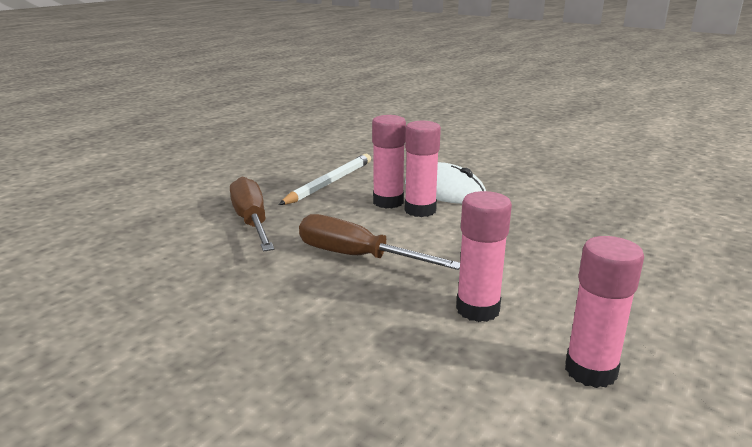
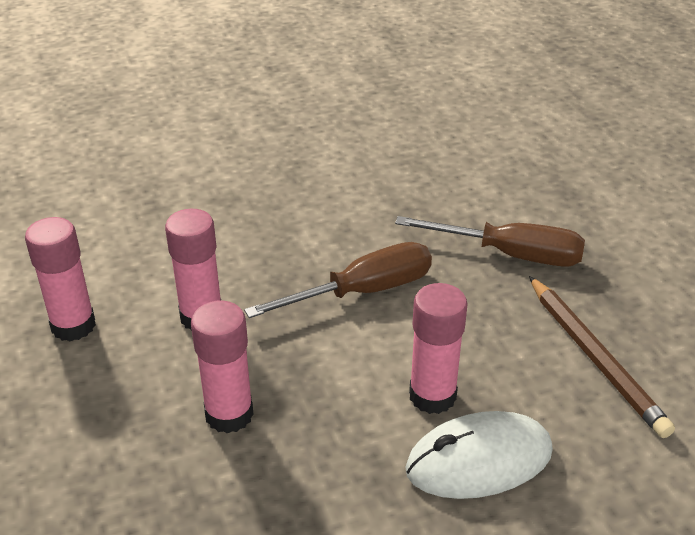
camera: 125 degrees right, 15 degrees up
white pencil [279,154,371,205] -> brown pencil [529,276,675,438]
pink glue stick [372,115,406,208] -> pink glue stick moved to [191,301,254,434]

